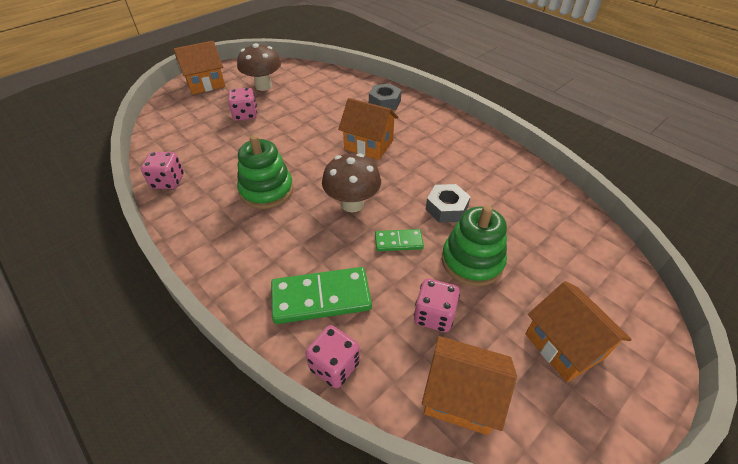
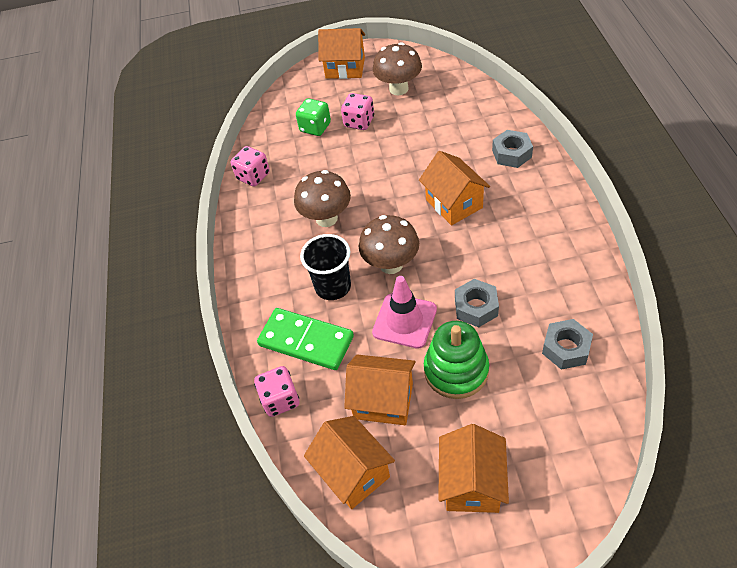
camera: 40 degrees right, 5 degrees up
green stacking toy [237,135,293,209] -> brown mushroom [294,170,351,227]
green domino [375,229,424,251] -> pink traffic cone [372,276,437,349]
pink dice [414,279,460,332] -> orange house [344,355,416,425]
none -> green dice [296,98,331,136]
none -> black cup [300,234,351,300]
none -> grey nut [542,319,593,370]

